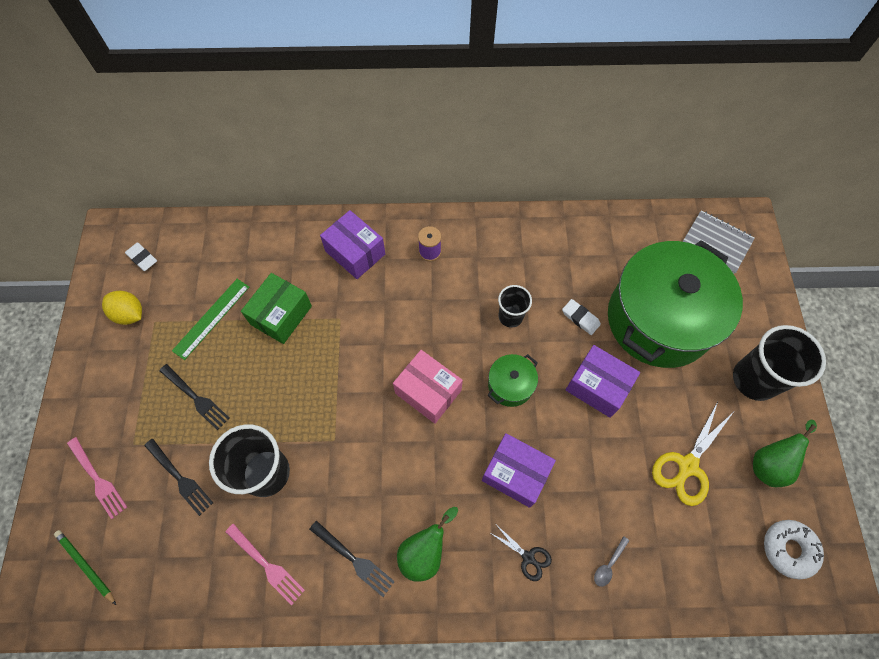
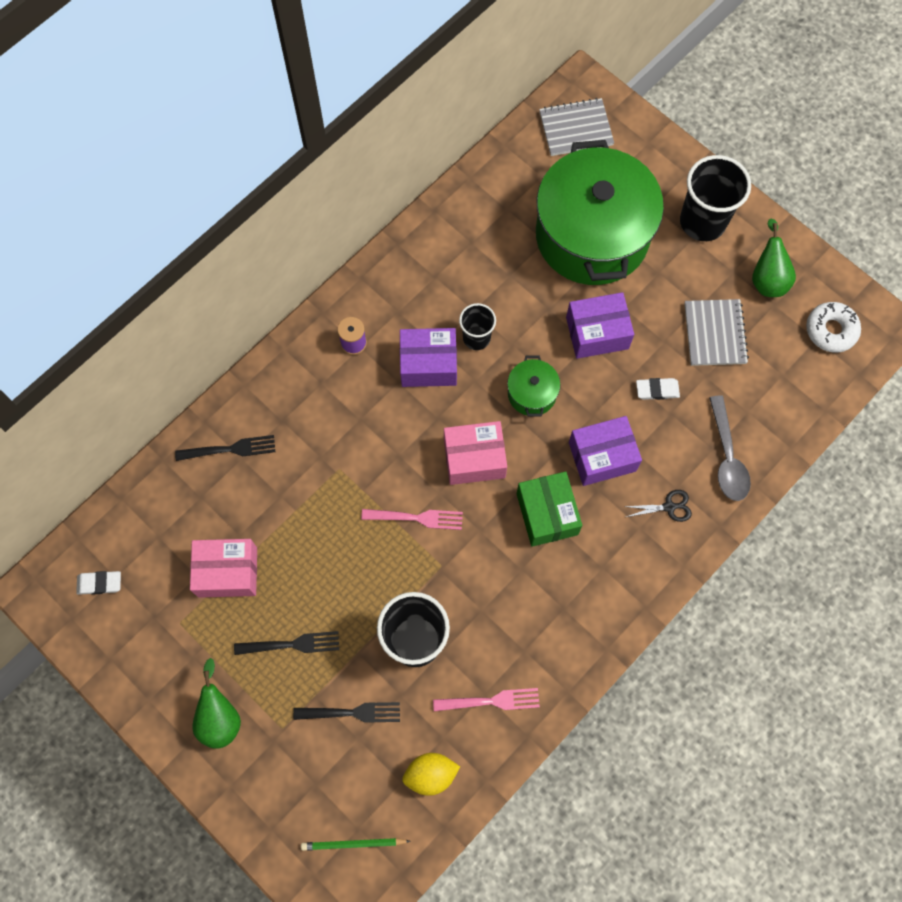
camera: 45 degrees left, 5 degrees up
pink fork [67,437,127,519] -> pink fork moved to [361,509,463,530]
yellow lemon [102,291,142,325] -> yellow lemon moved to [402,753,460,796]
green ruler [172,279,249,360] -> pink box [190,539,257,598]
green box [241,273,312,344] -> green box moved to [517,471,582,547]
black fork [309,520,395,597] -> black fork moved to [175,435,275,461]
purple box [320,210,385,279] -> purple box moved to [400,328,457,387]
green pear [397,507,458,582] -> green pear moved to [192,658,241,749]
white eraser [562,299,601,335] -> white eraser moved to [636,378,680,400]
grey spoon [594,536,629,587] -> grey spoon [709,395,751,501], size x2.02
yellow scissors [652,401,733,506] -> grey notebook [684,299,749,366]

